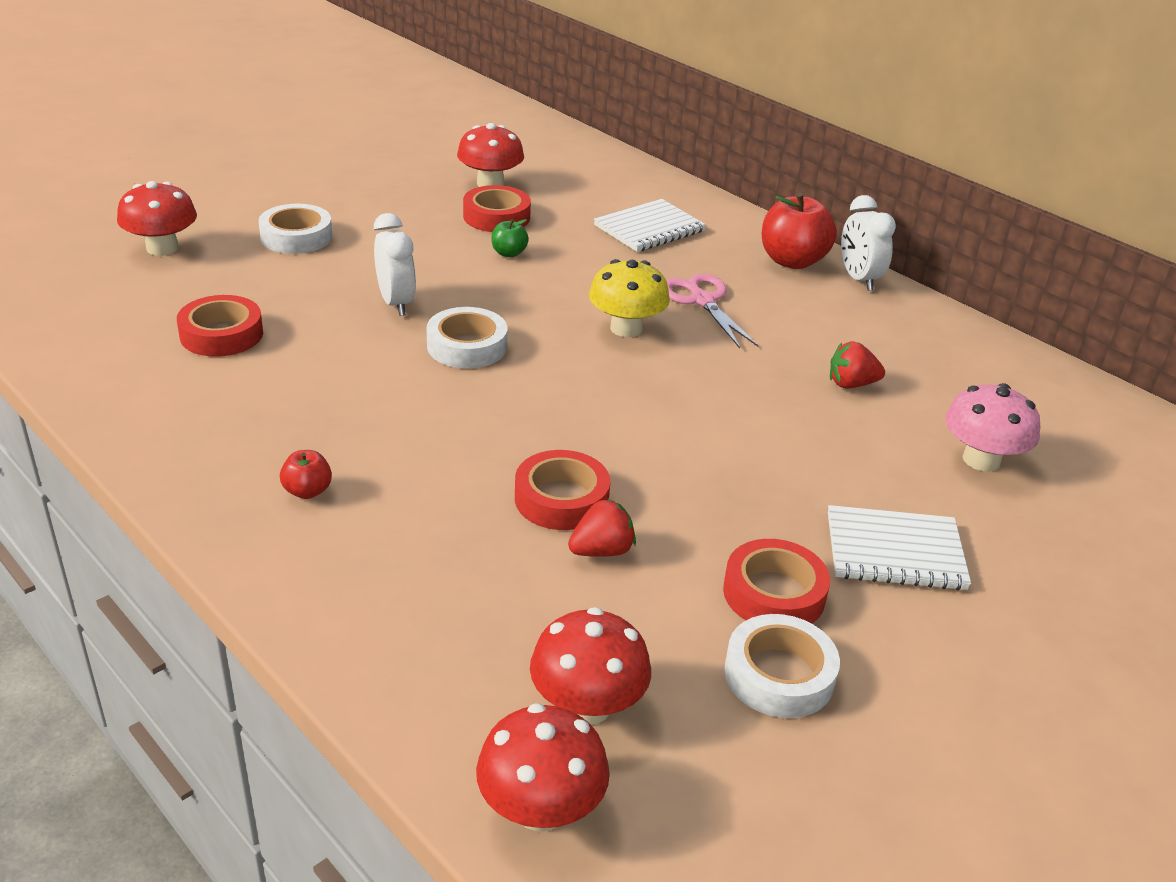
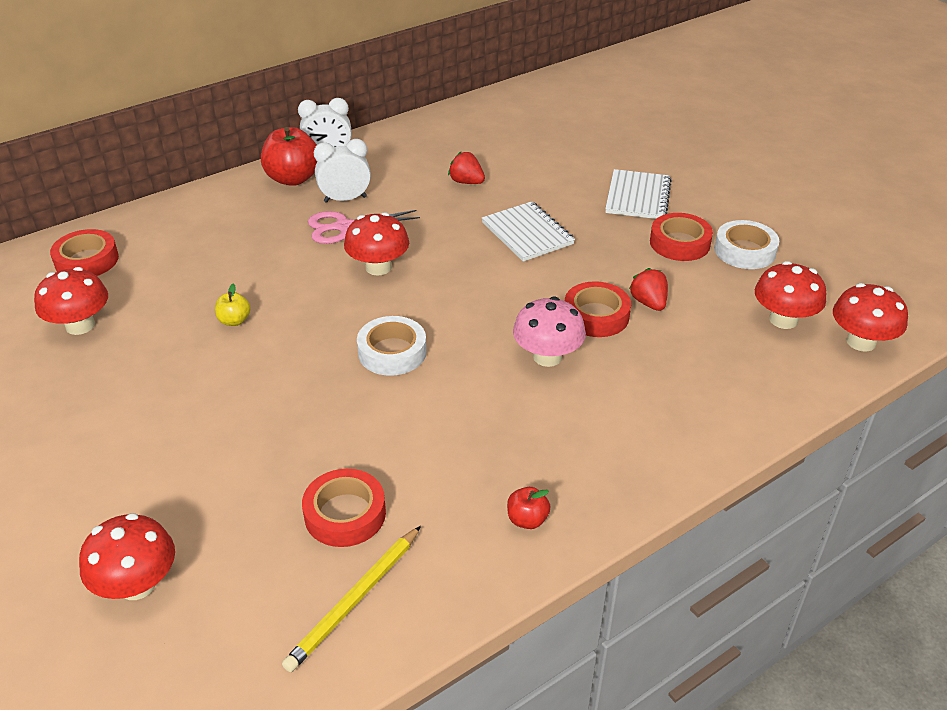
camera: 80 degrees left, 5 degrees up
white tape [259,204,333,254] -> none
red apple [280,450,332,499] -> red apple moved to [507,487,550,529]
white clock [374,213,416,316] -> white clock moved to [314,139,371,203]
red tape [463,185,531,232] -> red tape moved to [50,229,119,276]
green apple [491,219,529,257] -> yellow apple [215,284,251,326]
yellow mushroom [589,259,670,337] -> red mushroom [344,212,409,276]
white notebook [594,199,706,252] -> white notebook moved to [482,201,575,262]
red strawberry [830,341,885,388] -> red strawberry turned 120 degrees clockwise [448,152,485,184]
pink mushroom [945,383,1040,472] -> pink mushroom moved to [513,296,586,367]
none -> yellow pencil [282,526,421,672]

